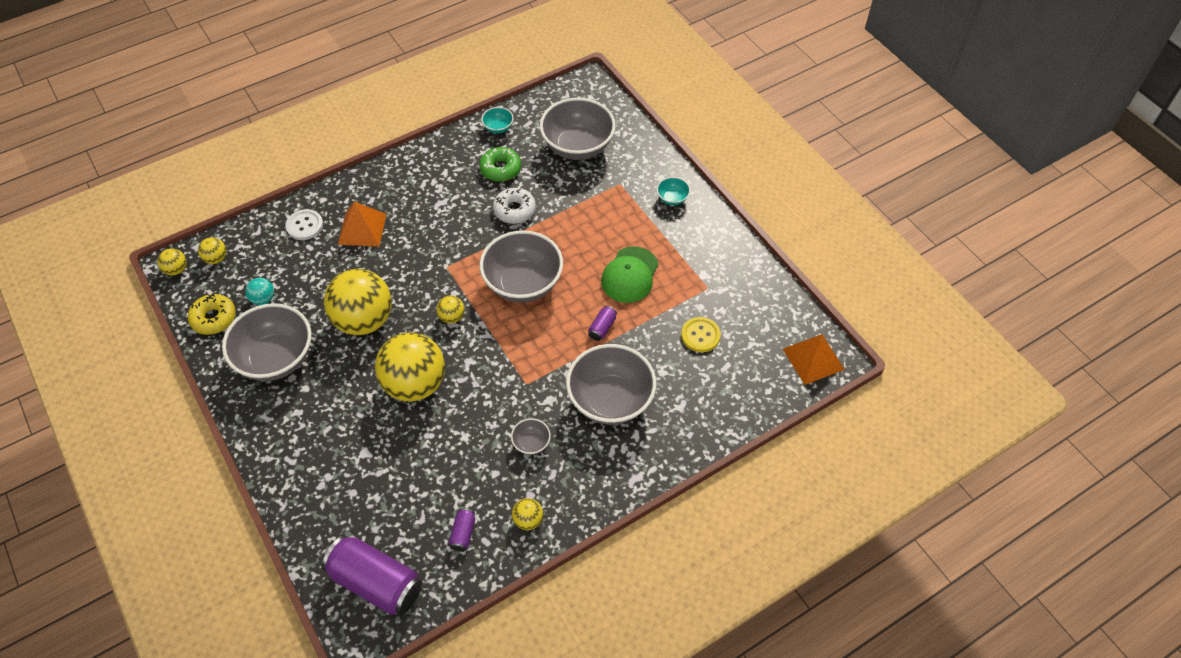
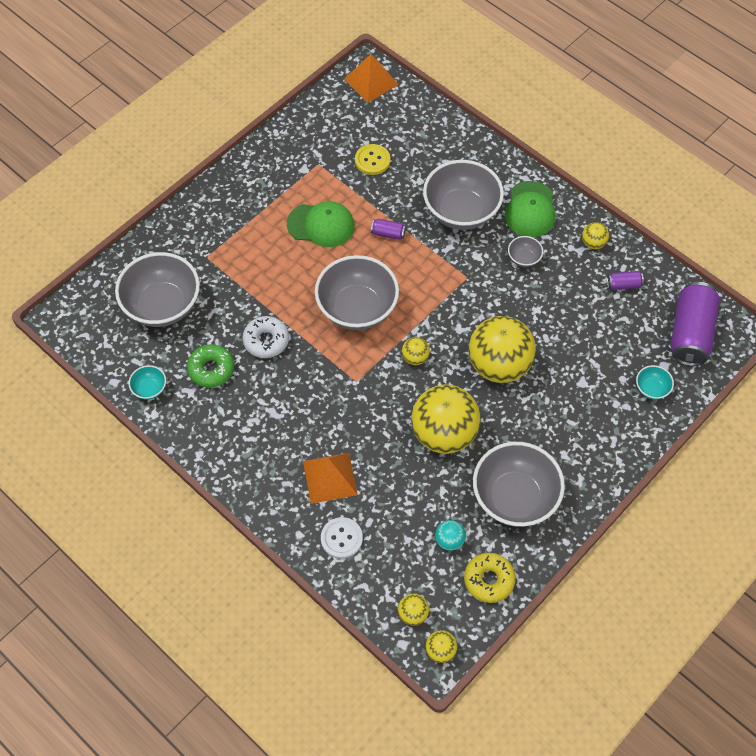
camera: 105 degrees left, 5 degrees up
turquoise bowl [657,177,690,205] -> turquoise bowl moved to [636,365,674,400]
none -> green cap [505,181,555,237]

